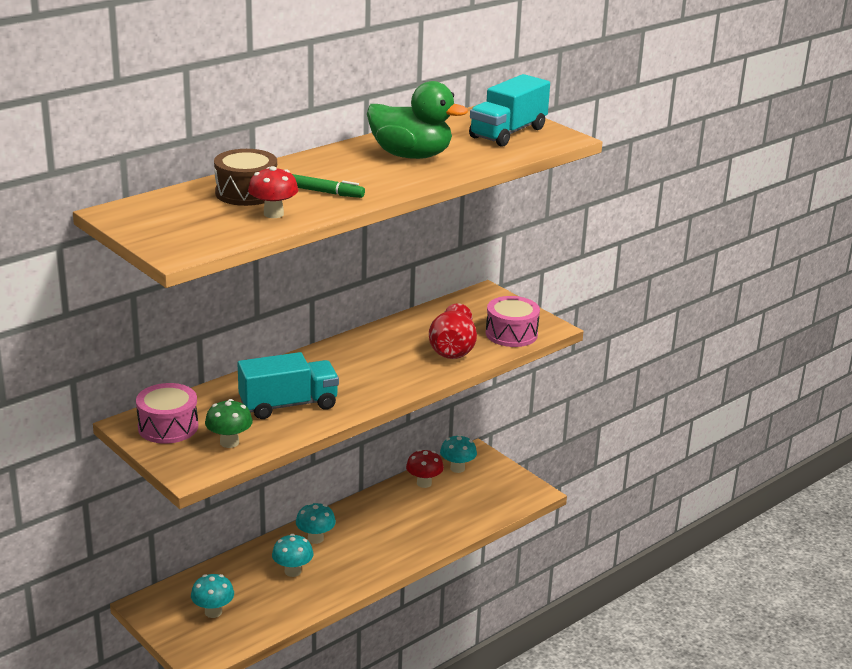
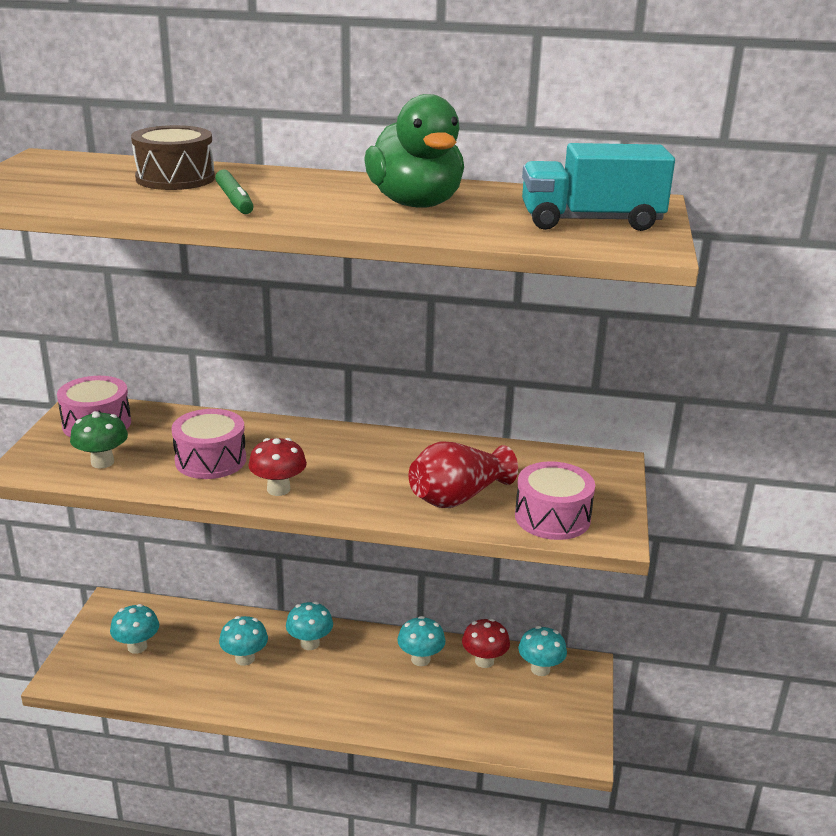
camera: 50 degrees right, 0 degrees up
turquoise truck [237,352,339,419] -> pink drum [172,409,246,479]
red mushroom [248,166,298,218] -> red mushroom moved to [248,438,307,496]
none -> turquoise mushroom [397,616,446,666]

